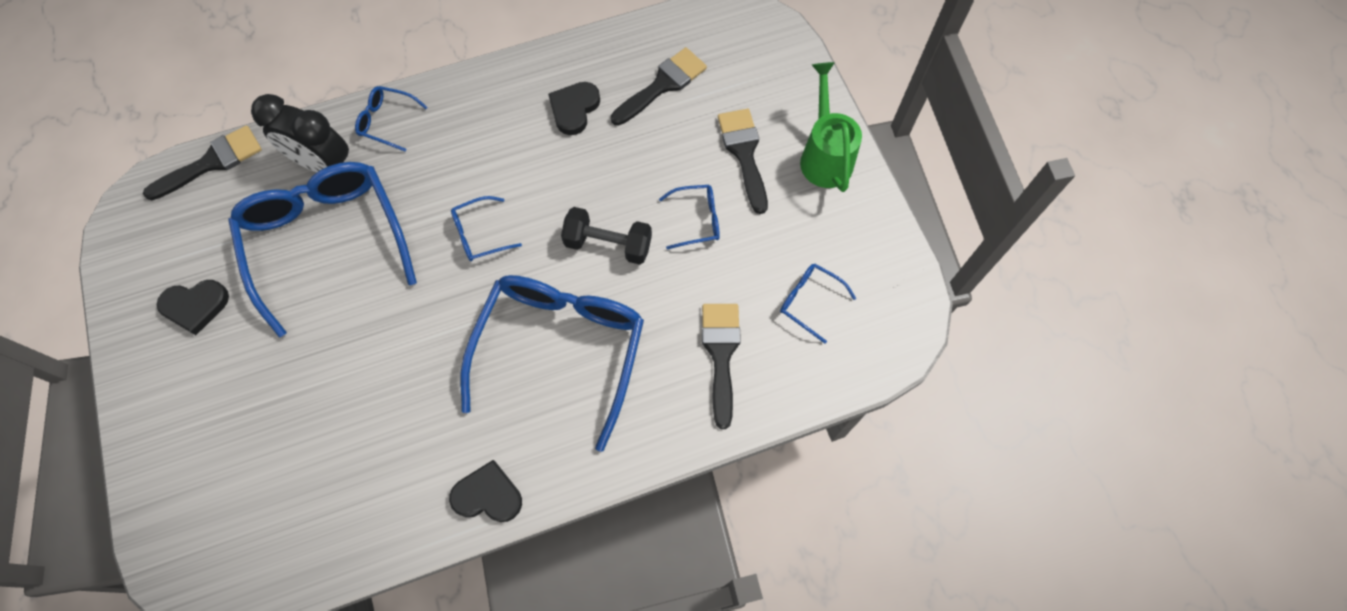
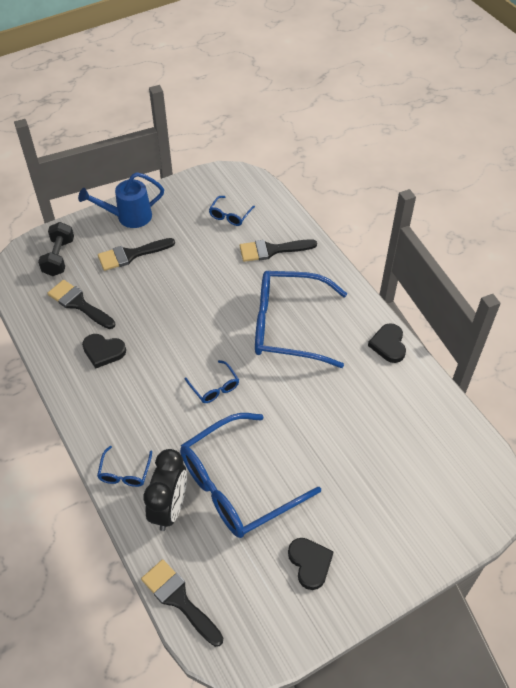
camera: 100 degrees left, 15 degrees down
black dumbbell [561,207,652,265] -> black dumbbell moved to [38,222,74,276]
blue glasses [659,185,720,250] -> none
green watering can [800,62,862,192] -> blue watering can [78,172,164,228]

